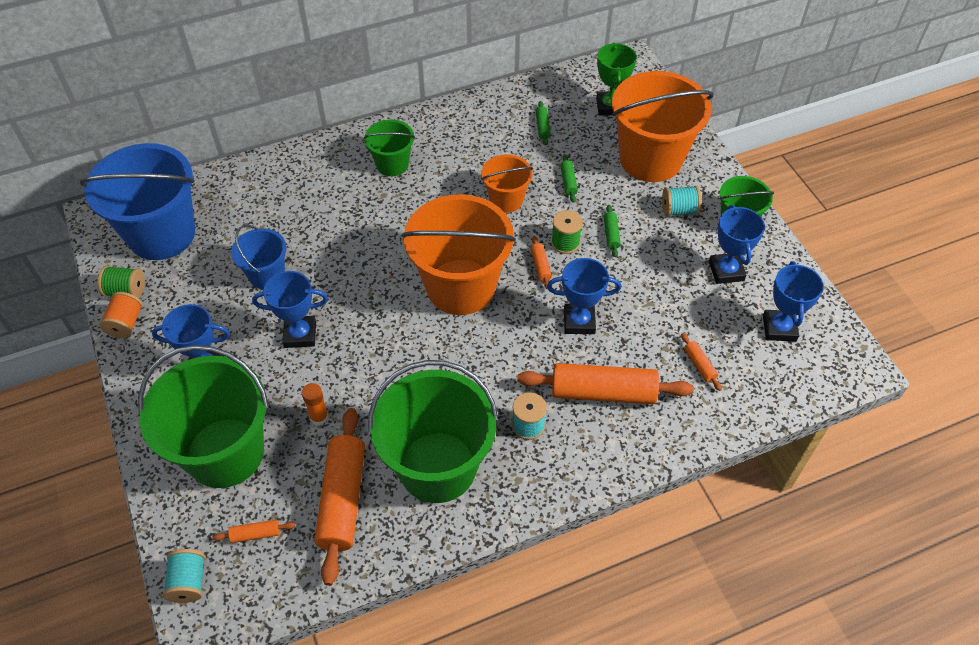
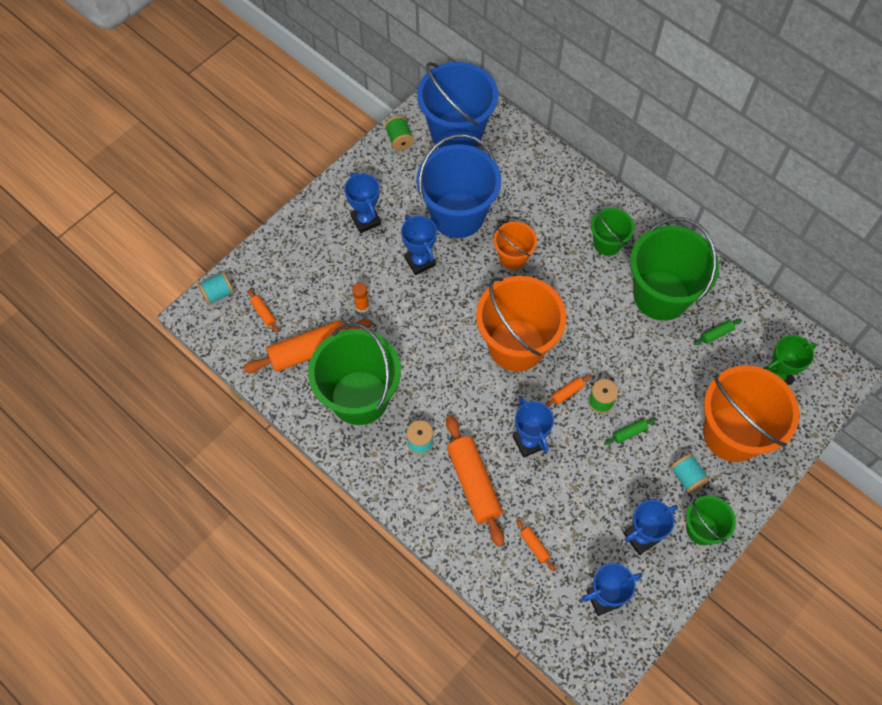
camera: 65 degrees right, 10 degrees up
orange spool [99,292,143,338] -> none
green bucket [138,345,269,488] -> green bucket moved to [630,217,719,321]
blue bucket [231,225,287,289] -> blue bucket [416,134,501,238], size x1.93
orange bucket [481,154,533,213] -> orange bucket moved to [493,222,537,270]
green rolling pin [560,154,578,202] -> none
orange rolling pin [681,333,722,391] -> orange rolling pin turned 75 degrees counterclockwise [516,519,555,571]

